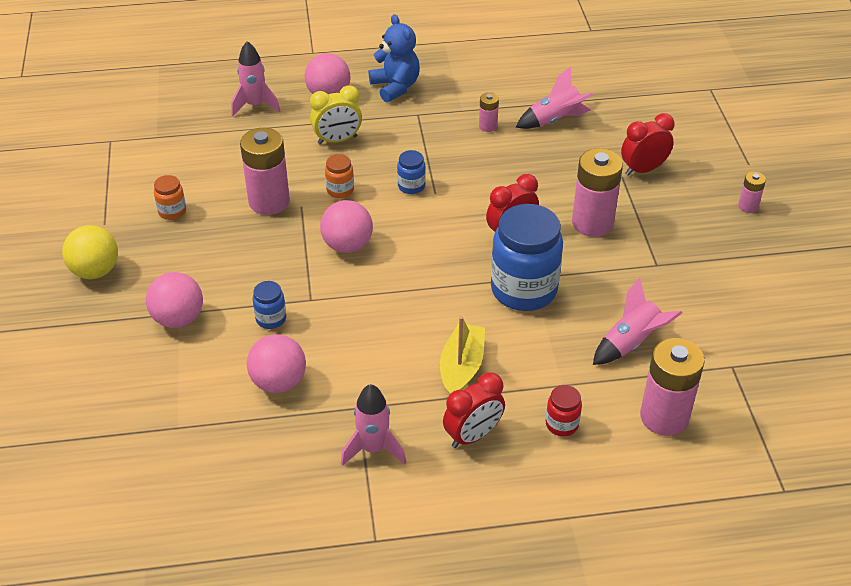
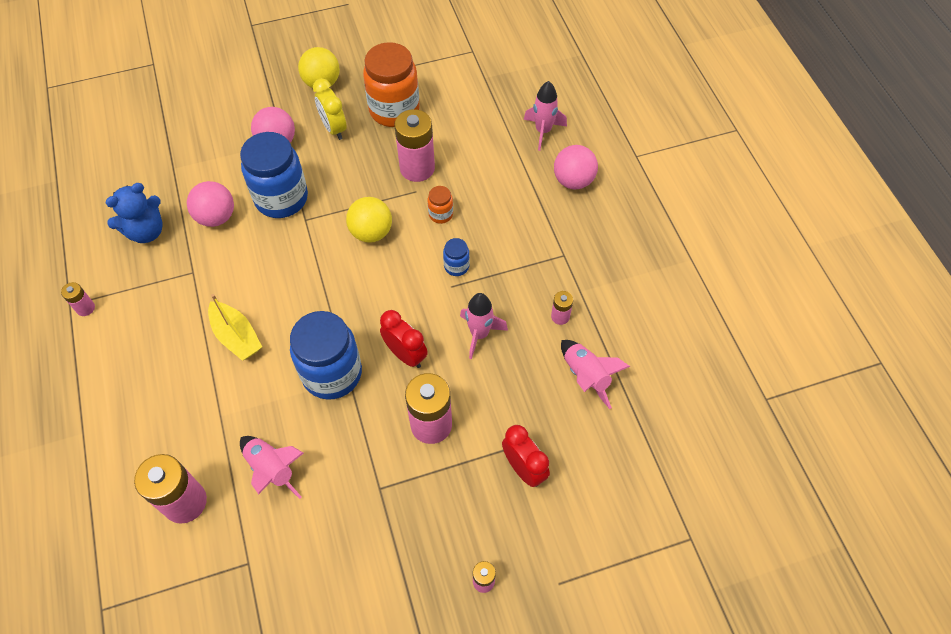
camera: 80 degrees right, 15 degrees up
orange jar [154,175,186,220] -> orange jar [363,42,420,127], size x2.22
blue jar [252,281,286,329] -> blue jar [240,132,308,218], size x2.22
yellow clock [310,85,362,145] -> yellow clock moved to [313,78,347,140]
pink ball [320,200,373,253] -> yellow ball [346,197,392,243]
pink rocket [341,384,406,466] -> pink rocket moved to [460,293,508,359]
blue teddy bear [369,14,420,102] -> blue teddy bear moved to [105,183,163,243]
yellow boat [440,316,485,394] -> yellow boat turned 45 degrees clockwise [208,294,262,361]
red clock [443,372,505,448] -> none
red jar [546,385,582,436] -> none
none -> pink battery [61,282,95,316]

